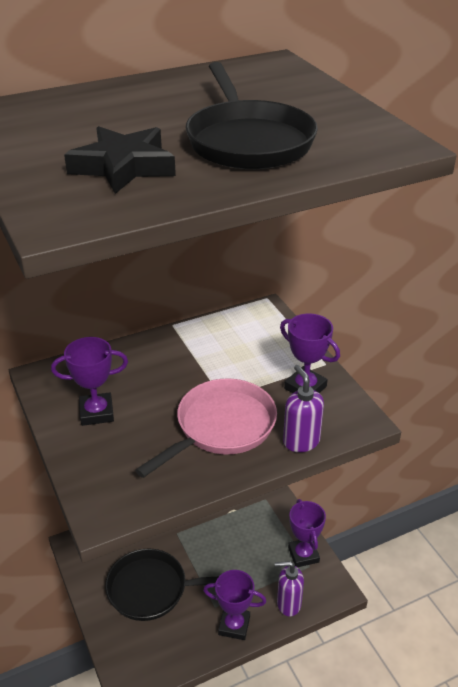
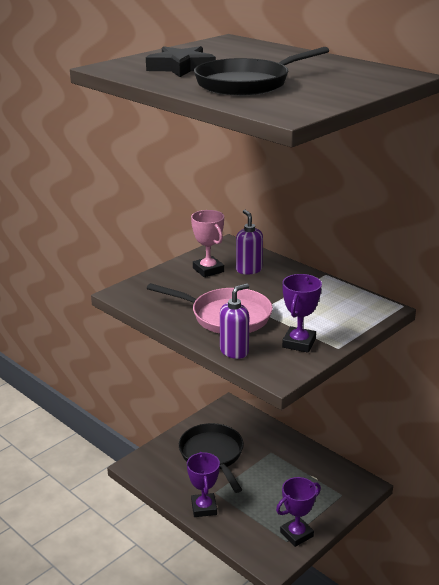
camera: 70 degrees right, 10 degrees down
purple trophy [51,337,128,426] -> pink trophy [191,210,224,277]
purple soap dispenser [275,561,304,617] -> purple soap dispenser moved to [236,210,263,275]

